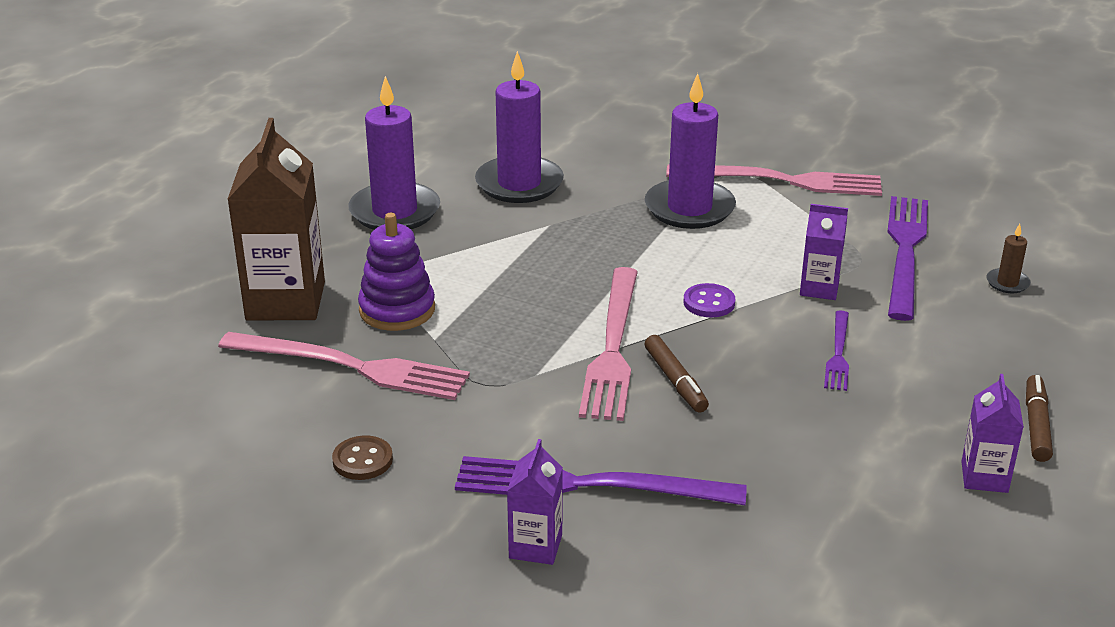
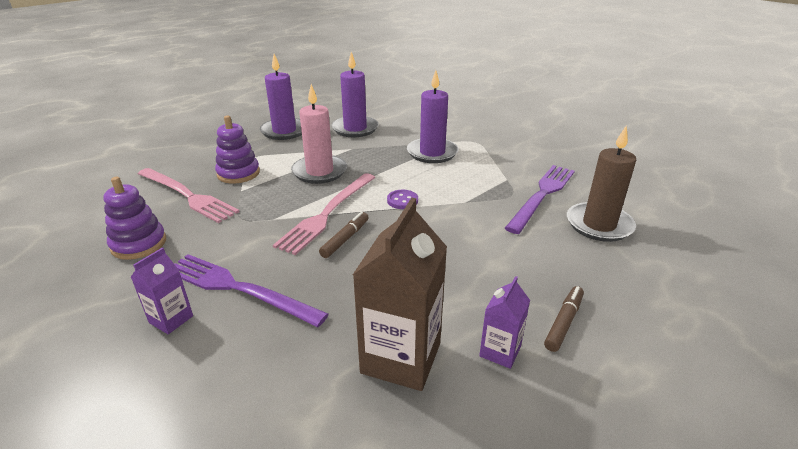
camera: 20 degrees right, 0 degrees up
brown carton [227,118,325,321] -> brown carton moved to [353,198,447,391]
brown button [332,436,393,480] -> purple stacking toy [104,177,166,260]
brown marker [645,335,709,413] -> brown marker turned 150 degrees counterclockwise [319,212,369,258]
pink fork [666,165,882,196] -> none
purple carton [800,204,848,300] -> none
purple fork [824,310,849,391] -> none
brown candle [986,224,1031,293] -> brown candle [567,126,636,242], size x2.30
none -> pink candle [291,84,347,184]

